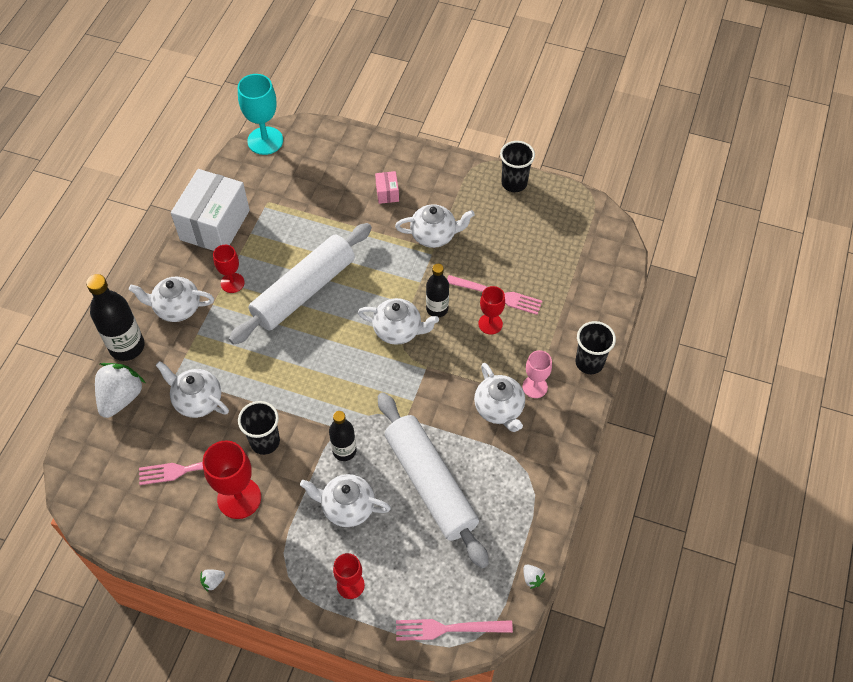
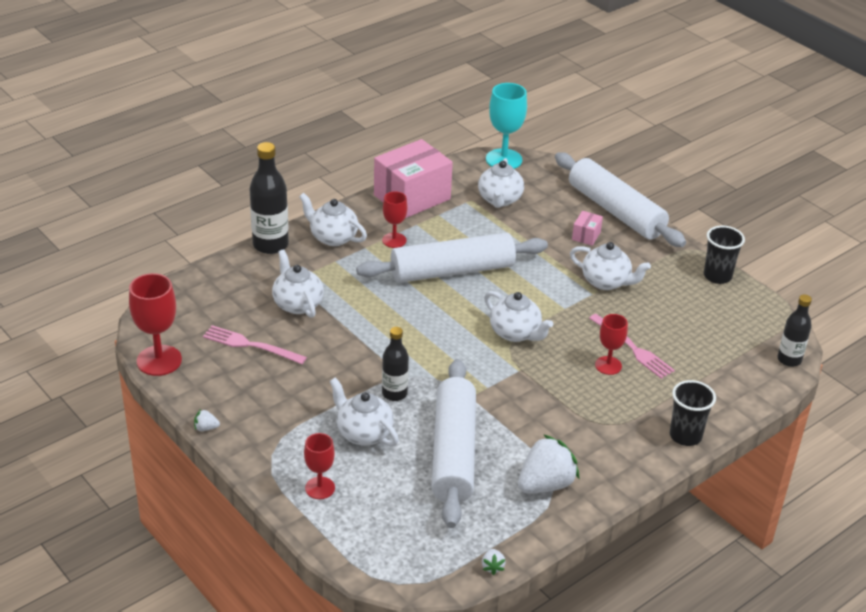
camera: 30 degrees right, 20 degrees down
white strawberry [95,363,145,418] -> white strawberry moved to [518,434,580,494]
white box [171,169,250,251] -> pink box [374,139,453,218]
red goblet [203,440,261,519] -> red goblet moved to [129,273,182,376]
black cup [238,401,280,455] -> none
pink fork [396,619,513,641] -> none
black bottle [426,264,449,318] -> black bottle moved to [778,294,812,367]
white teapot [474,363,525,432] -> white teapot moved to [478,158,524,208]
pink goblet [522,350,552,398] -> none
none -> white rolling pin [555,152,686,247]

